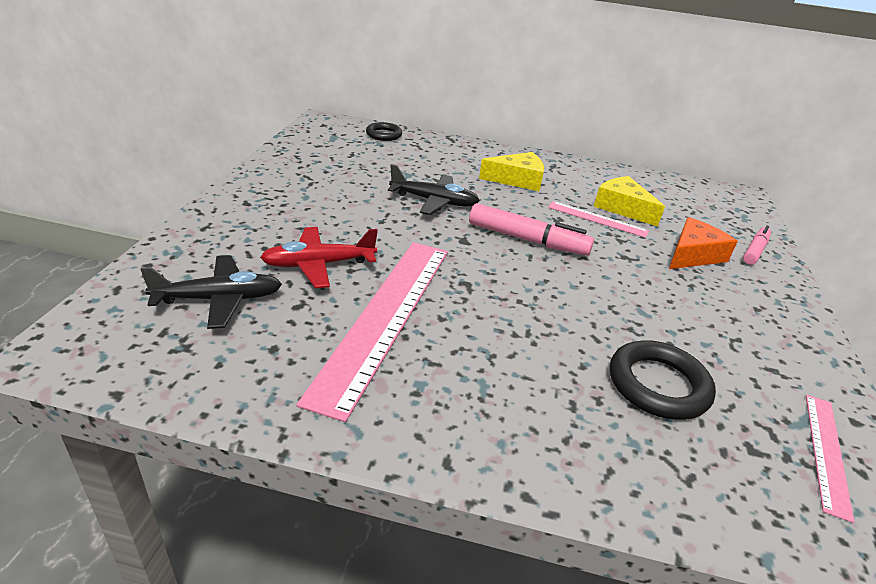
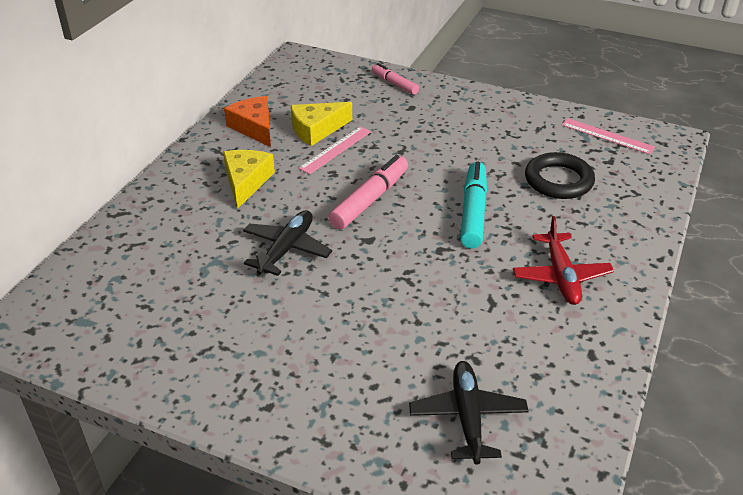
camera: 75 degrees left, 5 degrees up
red plane [260,227,378,288] -> red plane moved to [513,216,614,305]
pink ruler [296,242,448,422] -> none
black ring [366,122,402,141] -> none
orange cheese [669,217,738,269] -> orange cheese moved to [224,96,271,147]
none -> turquoise marker [460,162,487,248]

